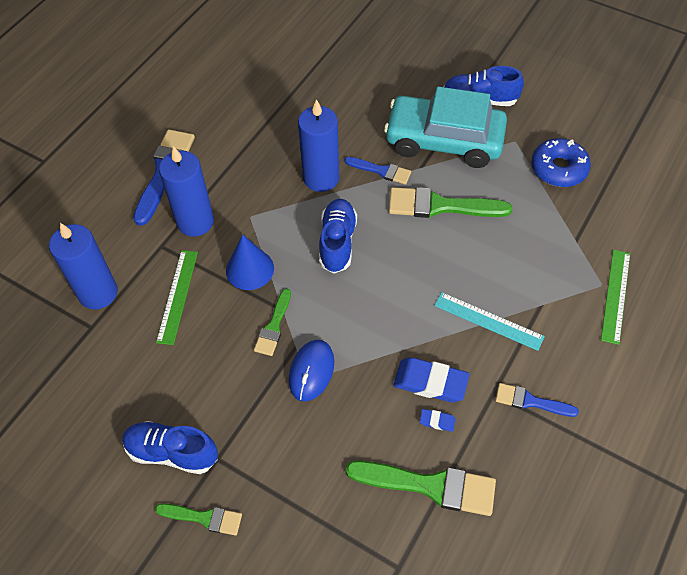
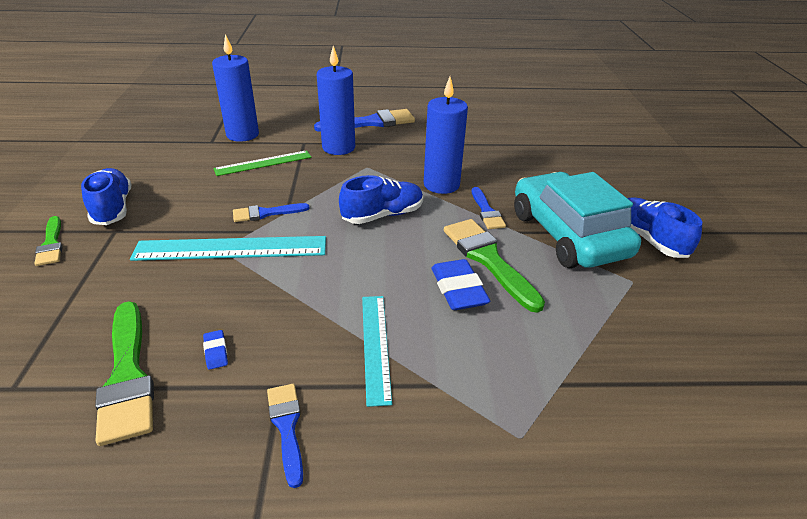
camera: 55 degrees right, 20 degrees down
blue cone [226,234,274,290] -> none
green brush [254,289,291,356] -> blue brush [233,203,310,222]
blue mouse [289,340,334,401] -> turquoise ruler [130,236,326,261]
blue eraser [393,357,470,402] -> blue eraser moved to [431,259,490,310]
blue donut [531,138,591,187] -> none
green ruler [601,250,630,345] -> none

